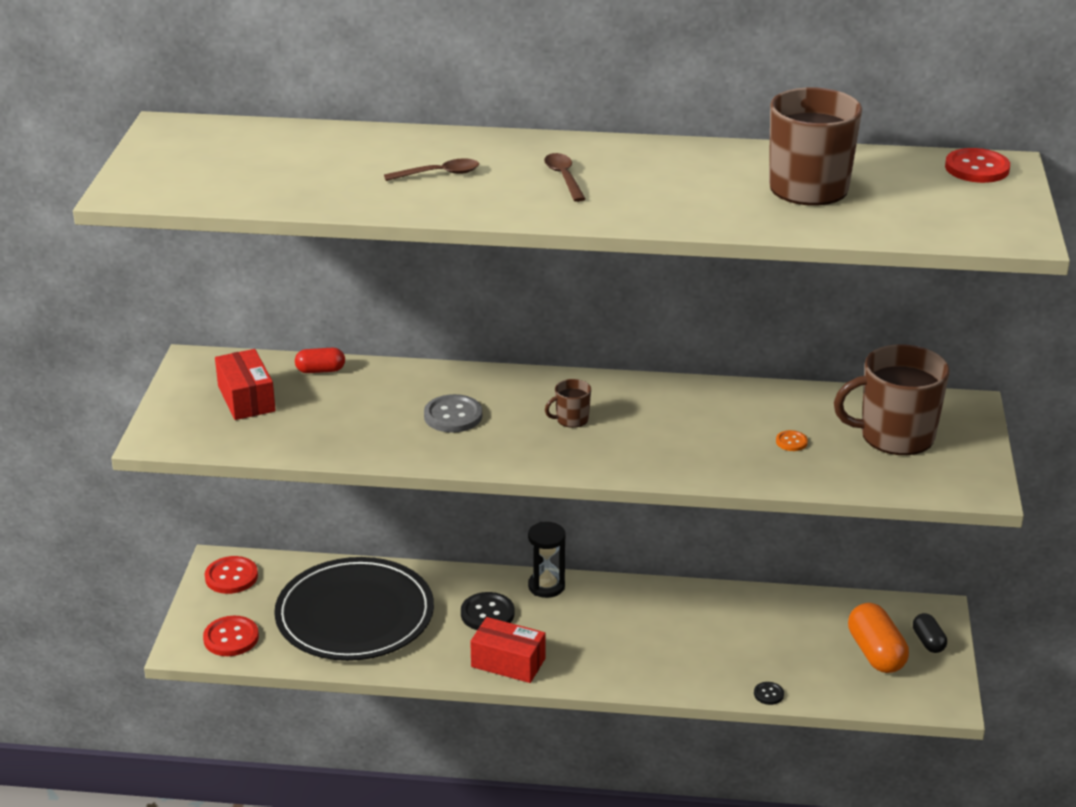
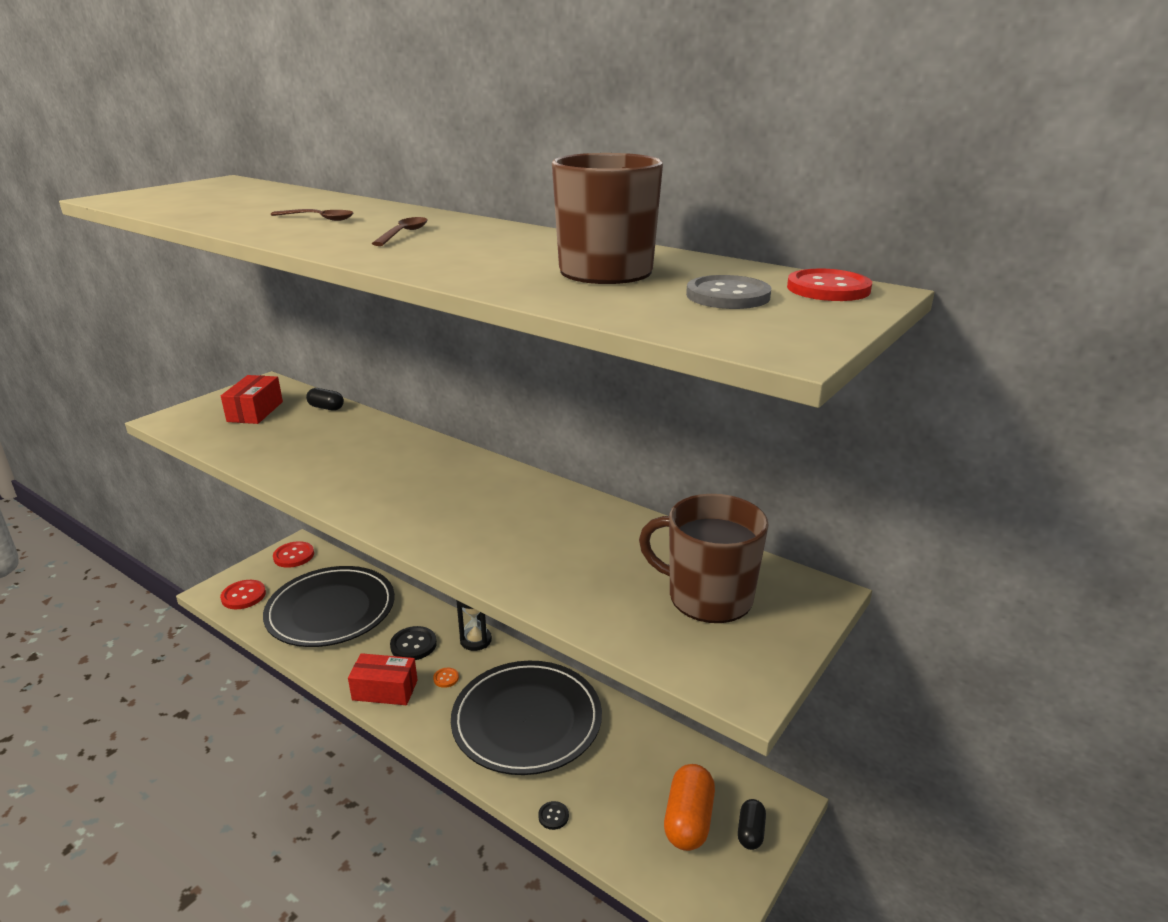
camera: 30 degrees right, 5 degrees down
red capsule [295,348,345,373] -> black capsule [306,388,344,411]
grey button [424,394,482,433] -> grey button moved to [686,275,771,309]
red box [470,617,546,683] -> red box turned 45 degrees counterclockwise [348,653,418,705]
brown mug [545,379,591,428] -> none
orange button [776,430,808,451] -> orange button moved to [433,668,459,688]
none -> black plate [451,661,602,775]

